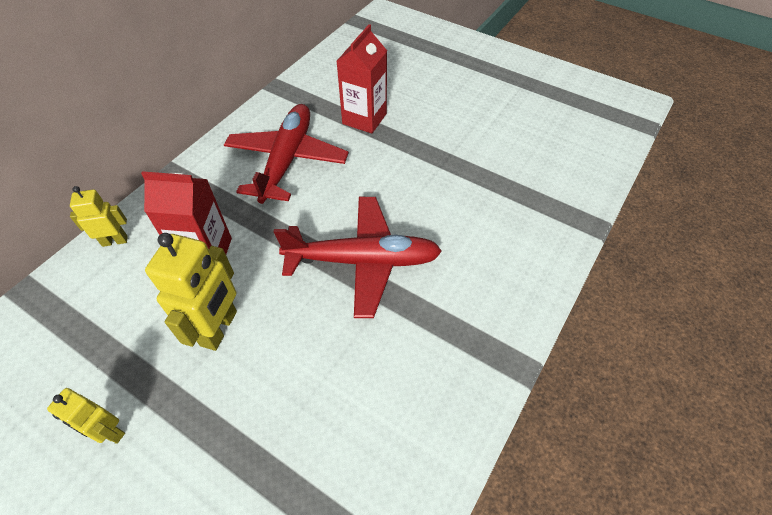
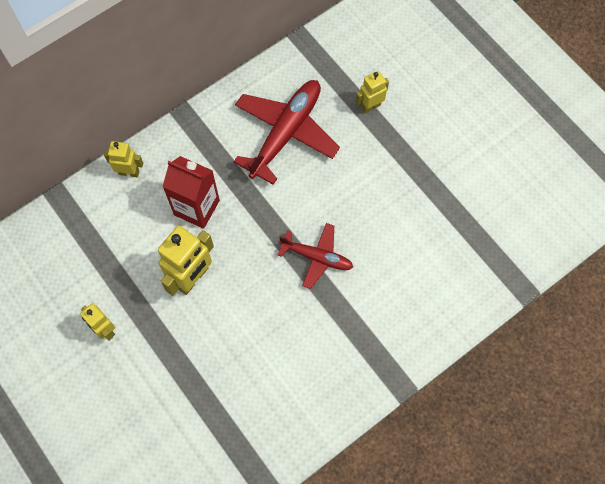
camera: 20 degrees right, 15 degrees up
red plane [274,197,442,318] -> red plane [278,223,353,289], size x0.59
red carton [337,24,387,134] -> yellow robot [356,71,389,113]

